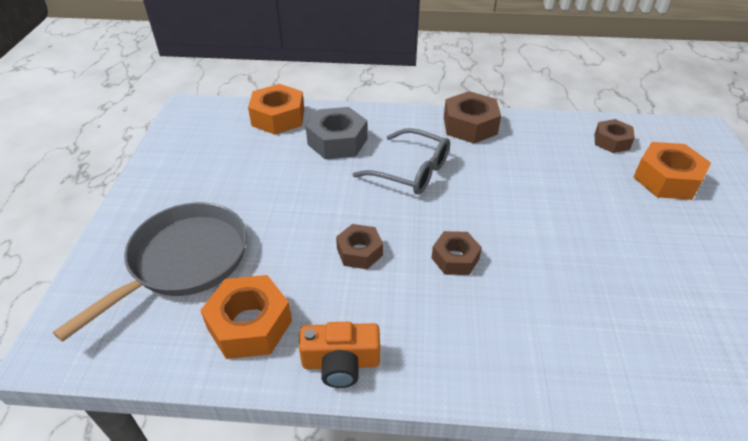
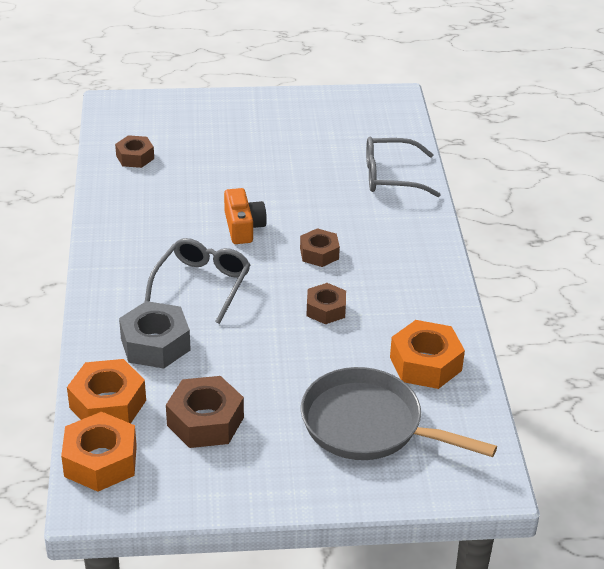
camera: 100 degrees left, 5 degrees down
orange camera [299,322,380,388] -> orange camera moved to [224,188,267,244]
brown nut [444,91,501,143] -> brown nut moved to [166,376,244,448]
orange nut [633,142,711,200] -> orange nut moved to [61,412,137,492]
none -> grey glasses [366,137,441,197]

